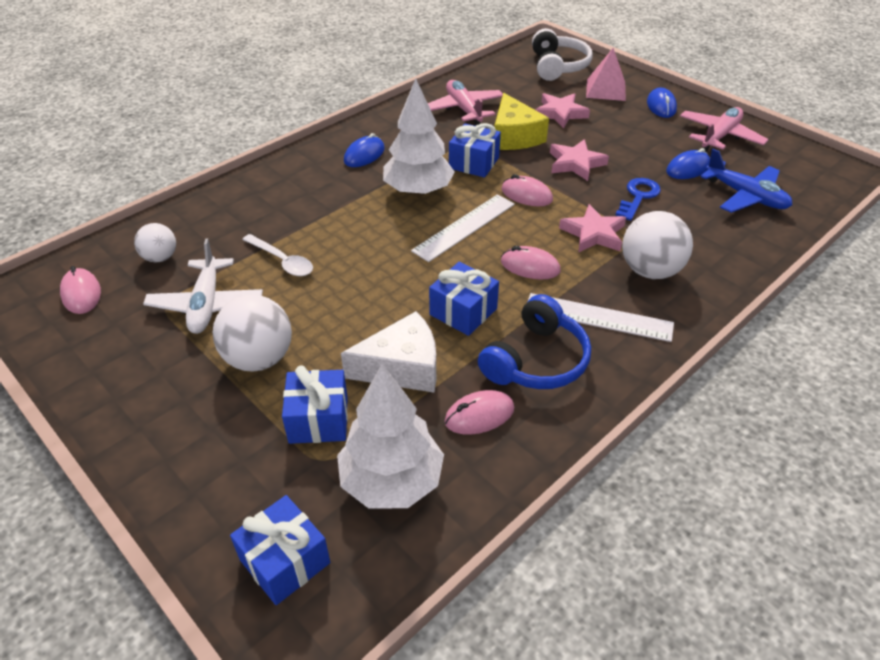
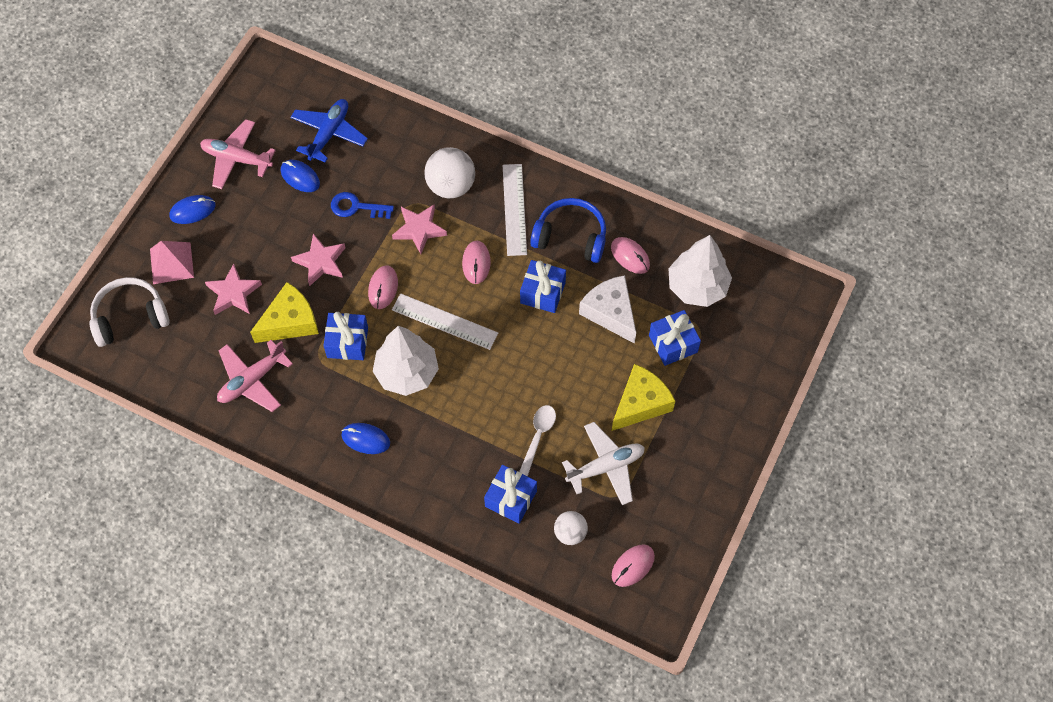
camera: 110 degrees left, 20 degrees up
white ball [213,295,292,372] -> yellow cheese [612,364,675,431]
blue gift [230,495,330,605] -> blue gift moved to [484,465,537,524]

